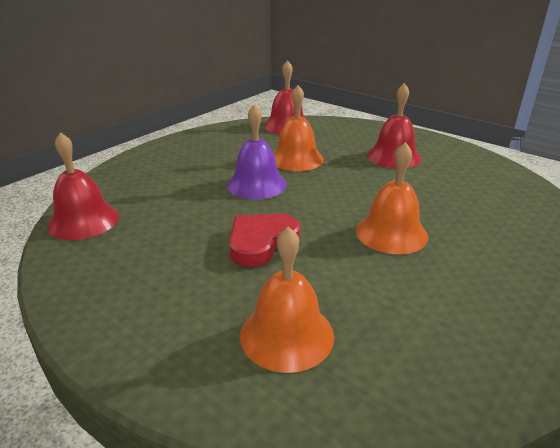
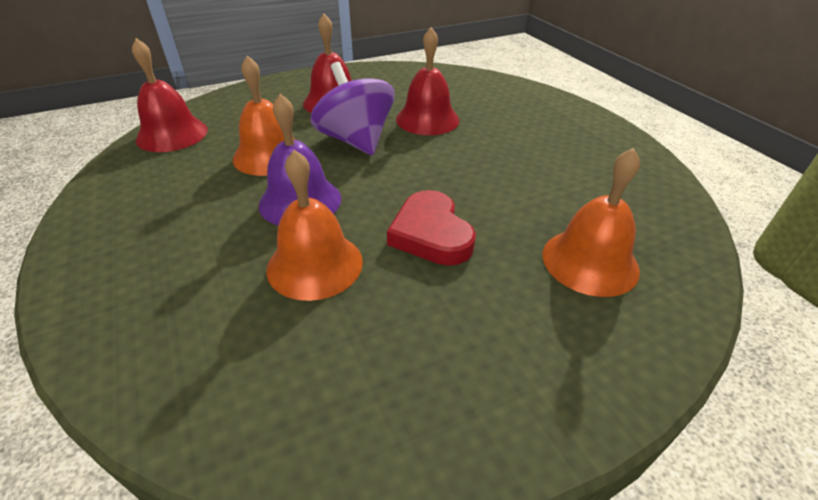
camera: 65 degrees left, 10 degrees up
red bell [47,132,119,240] -> red bell moved to [396,27,459,135]
orange bell [356,142,428,254] -> orange bell moved to [266,150,363,301]
none -> purple spinning top [311,62,395,155]

